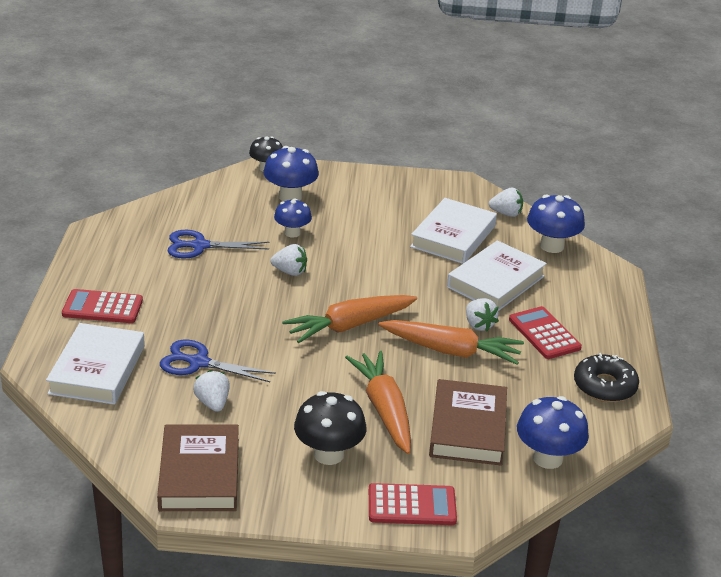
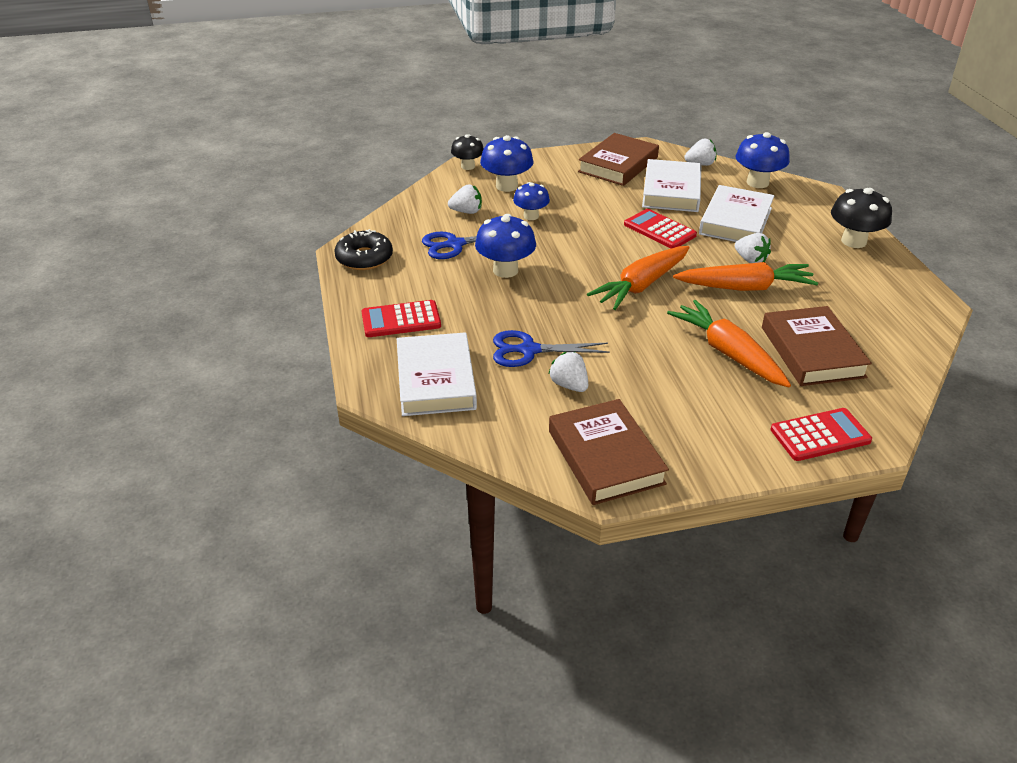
camera: 15 degrees left, 5 degrees up
white strawberry [270,244,307,276] -> white strawberry moved to [448,184,482,214]
black mushroom [294,391,366,465] -> black mushroom moved to [831,188,892,248]
red calculator [509,306,582,359] -> red calculator moved to [624,209,697,248]
blue mushroom [517,396,589,469] -> blue mushroom moved to [475,214,536,278]
black donut [574,353,639,402] -> black donut moved to [334,229,393,270]
none -> brown book [578,133,659,186]

